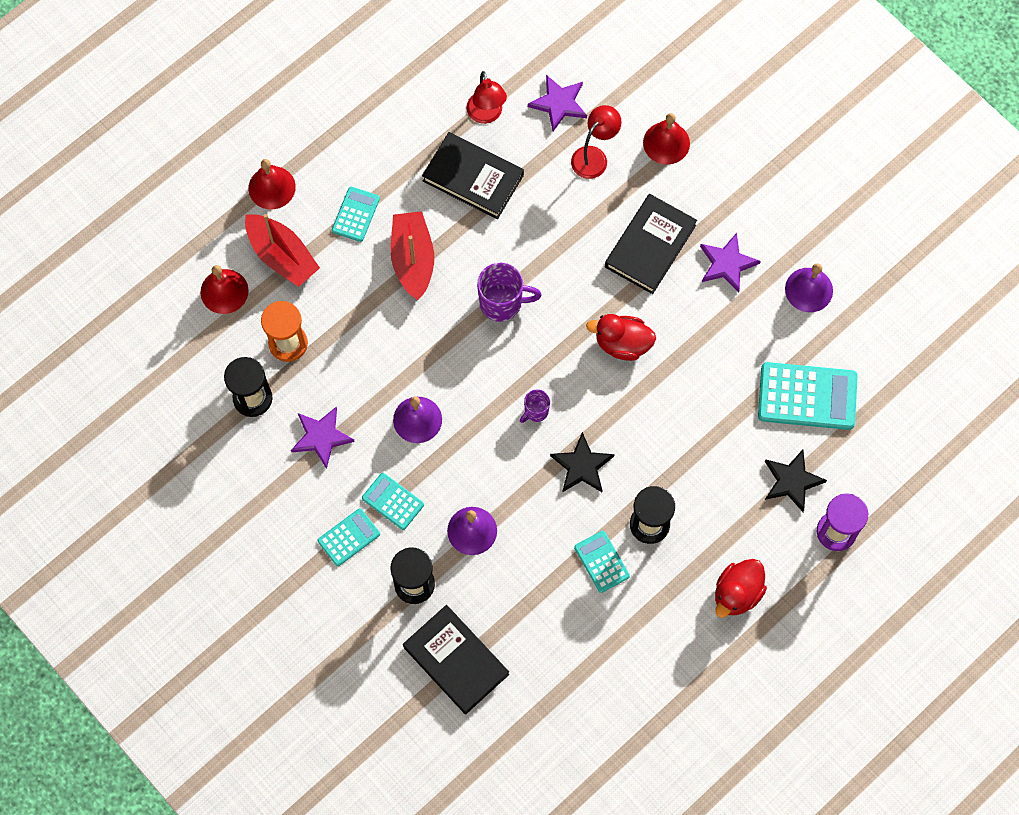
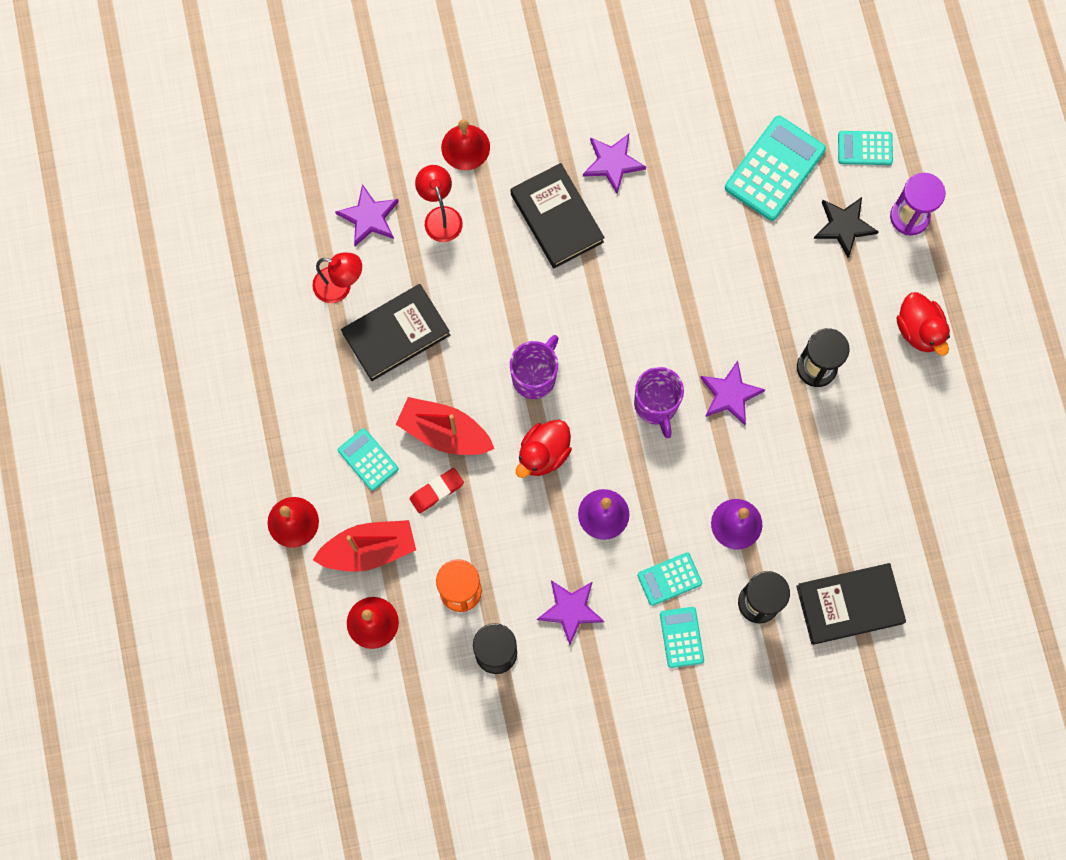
camera: 60 degrees left, 5 degrees up
purple mug [520,389,550,423] -> purple mug [634,367,684,438], size x1.78
black star [550,432,615,492] -> purple star [700,361,765,425]
turquoise calculator [574,531,630,593] -> turquoise calculator moved to [838,131,893,165]
red duck [586,314,656,361] -> red duck moved to [516,420,572,478]
purple bell [785,263,833,312] -> none
none -> red eraser [409,468,464,513]

